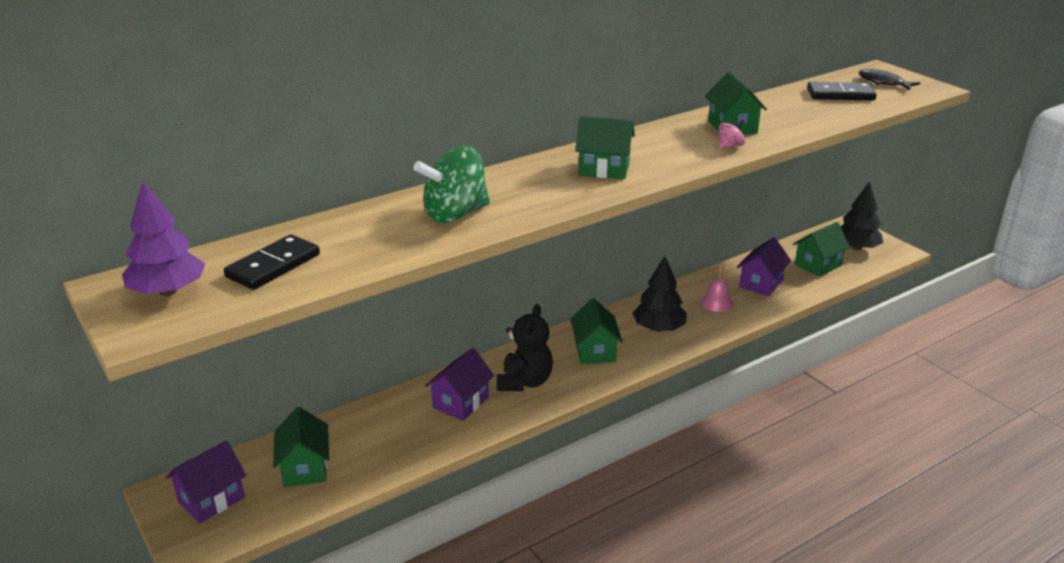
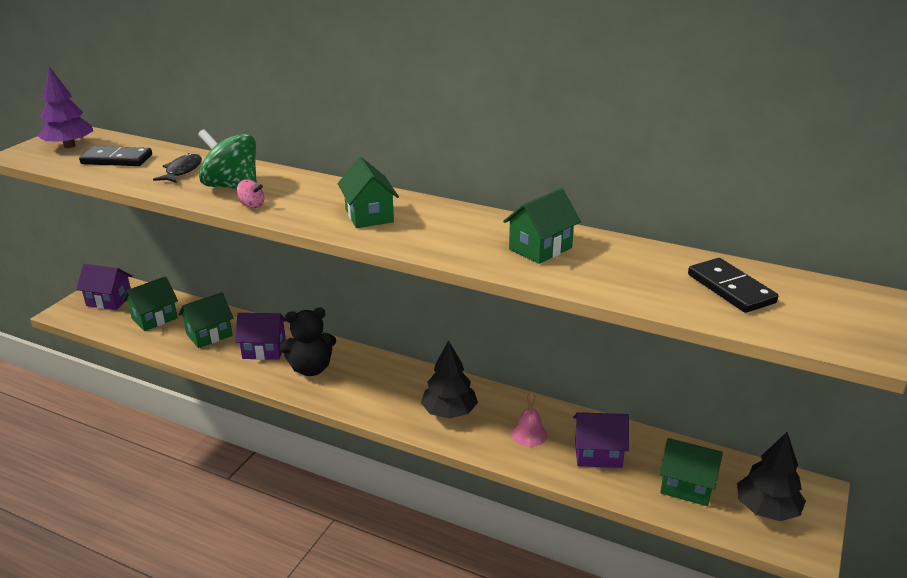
camera: 60 degrees right, 0 degrees up
green house [570,298,623,364] -> green house moved to [179,292,233,348]
pink spinning top [719,120,745,149] -> pink spinning top moved to [237,179,264,208]
black fish [858,69,920,90] -> black fish moved to [153,153,202,183]

